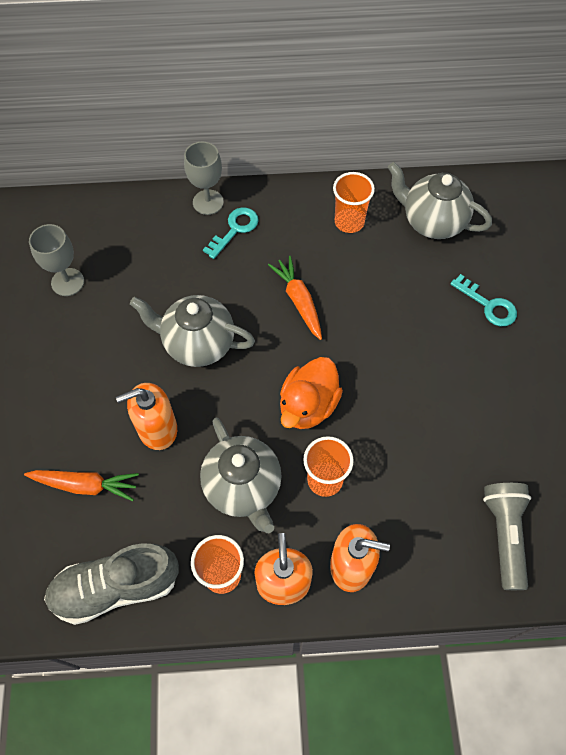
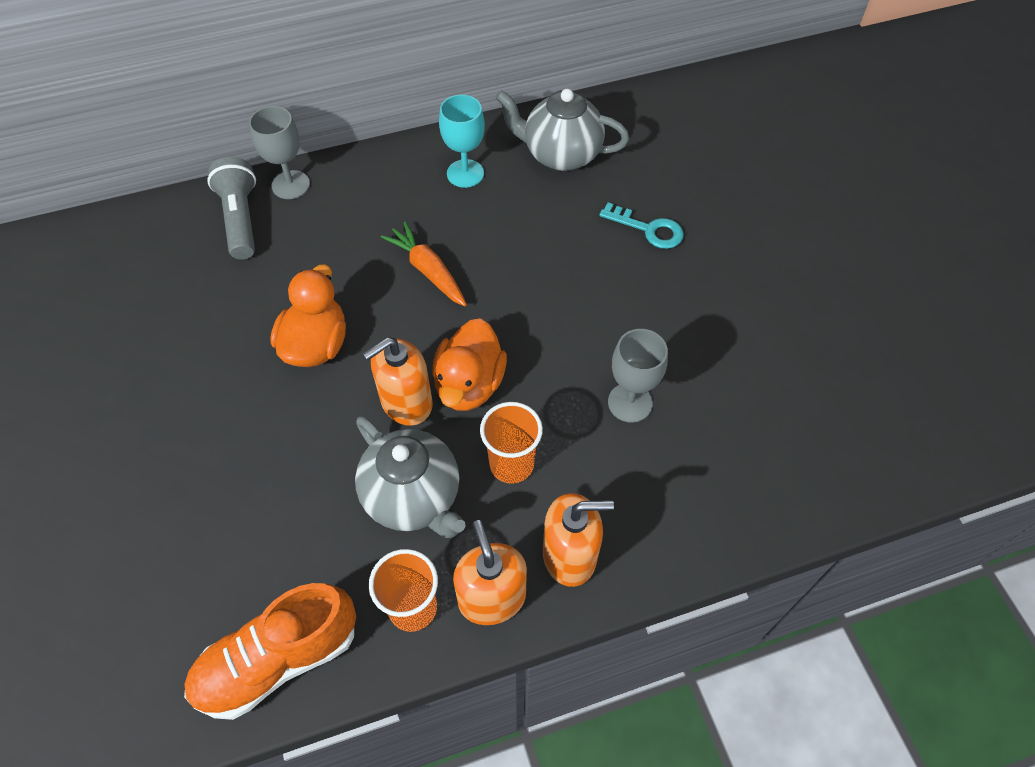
camera: 15 degrees left, 5 degrees down
orange carrot [24,470,139,501] -> none
grey goblet [29,224,84,296] -> grey goblet moved to [608,329,668,423]
grey shoe [44,543,179,625] -> orange shoe [184,583,356,720]
orange soap dispenser [116,383,177,450] -> orange soap dispenser moved to [363,337,433,426]
grey teapot [130,295,255,367] -> orange duck [270,264,346,367]
turquoise key [203,207,259,259] -> none
orange cup [333,172,375,233] -> turquoise goblet [439,95,485,188]
grey flashlight [483,483,531,590] -> grey flashlight moved to [207,157,256,259]

